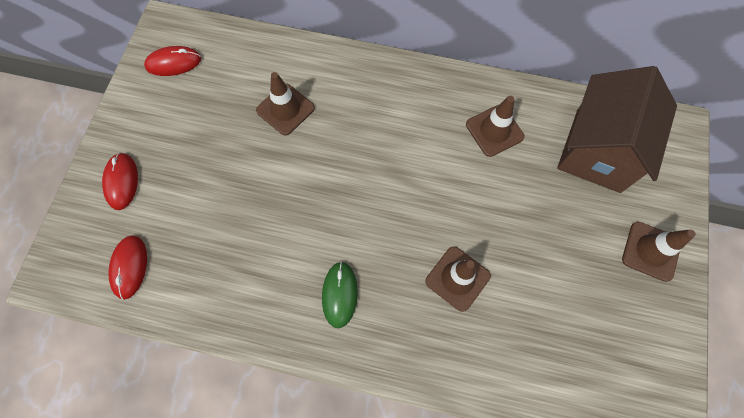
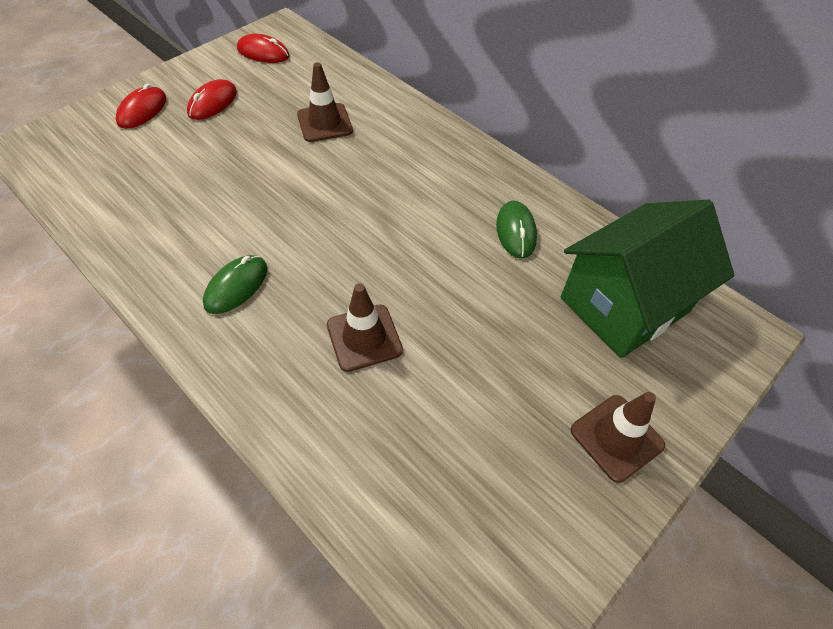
camera: 30 degrees right, 15 degrees down
red mouse [108,235,147,300] -> red mouse moved to [187,79,237,120]
brown traffic cone [466,96,524,157] -> green mouse [496,200,537,259]
brown house [557,66,677,193] -> green house [561,200,734,358]

